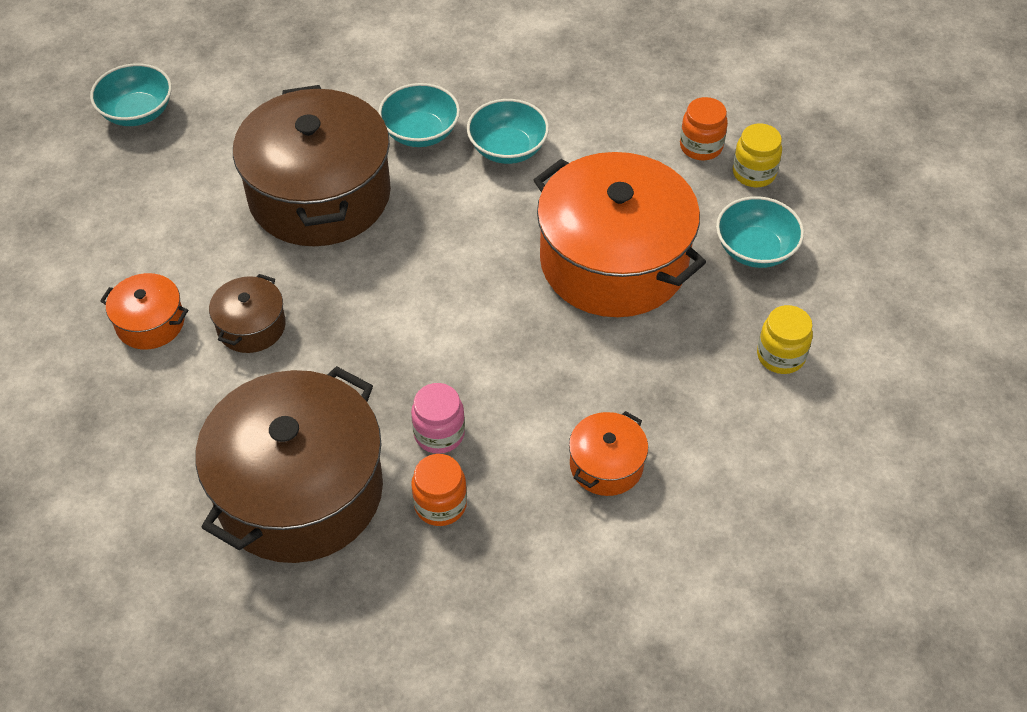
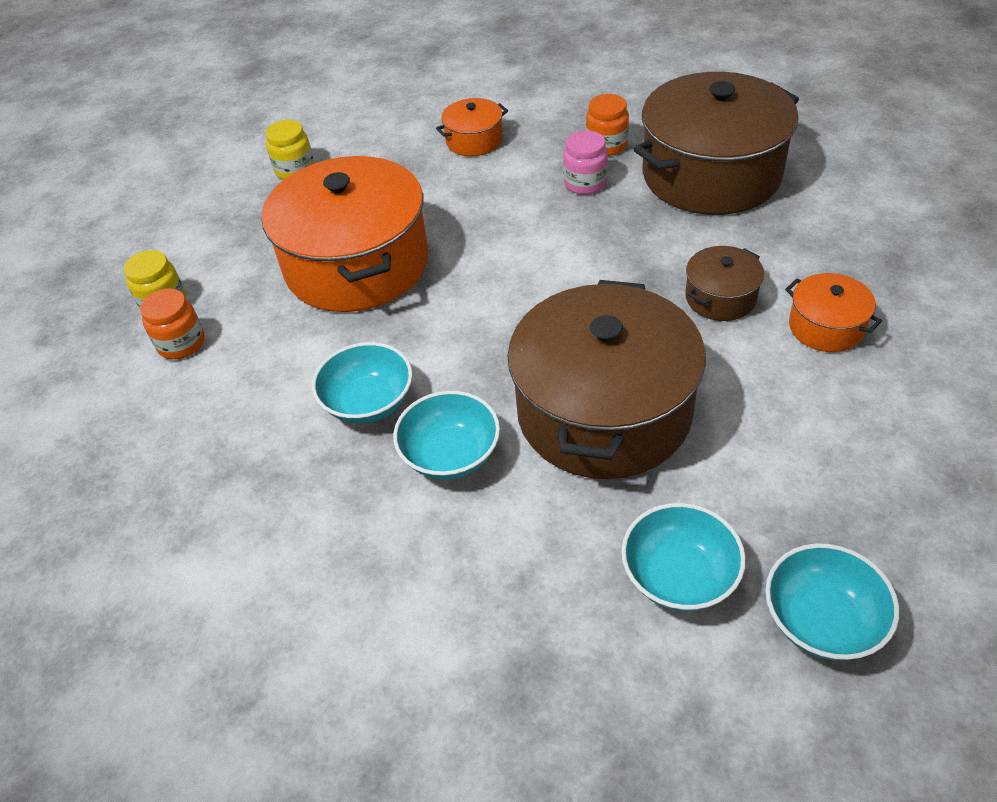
camera: 150 degrees left, 5 degrees down
turquoise bowl [716,196,804,268] -> turquoise bowl moved to [621,503,746,611]

